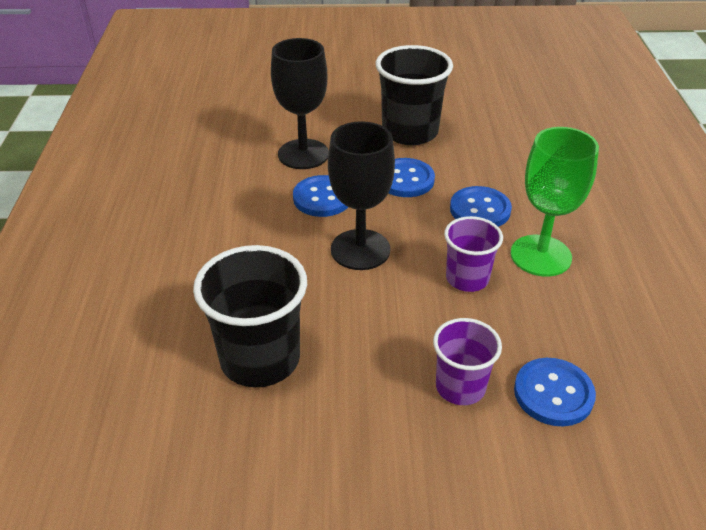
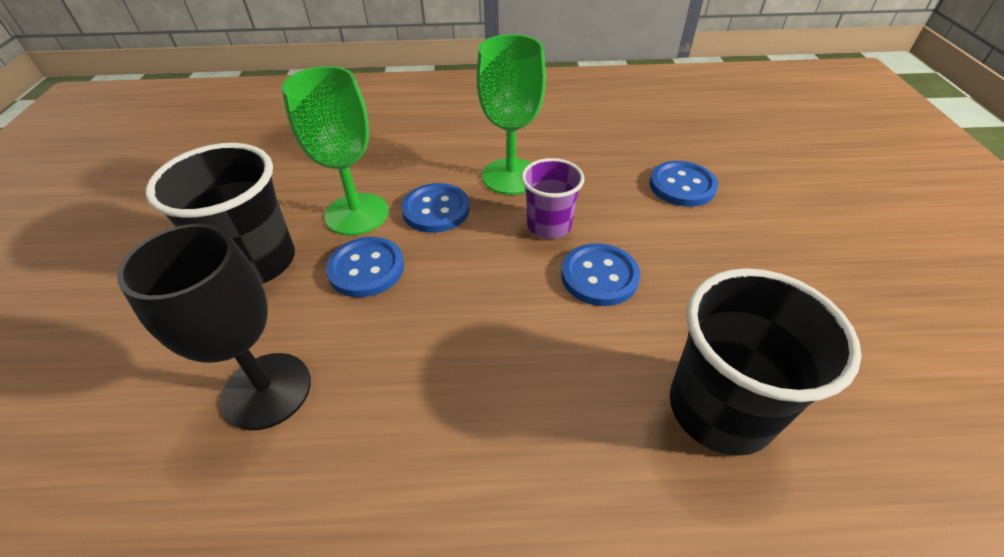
camera: 90 degrees left, 5 degrees up
blue button [293,175,348,217] -> blue button moved to [561,243,640,306]
black goblet [328,121,395,270] -> none
purple cup [433,318,502,405] -> none
none -> green goblet [282,66,389,235]

